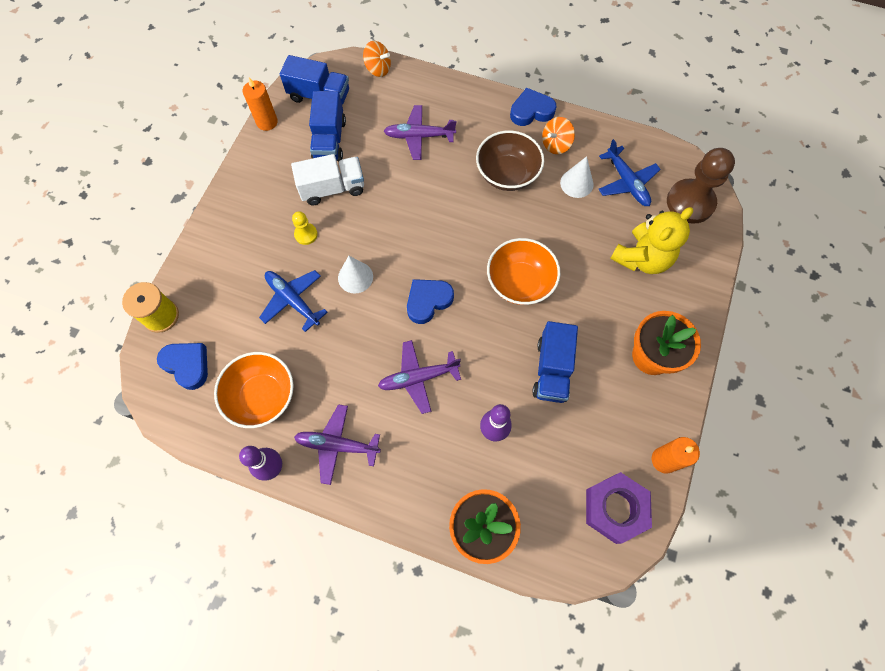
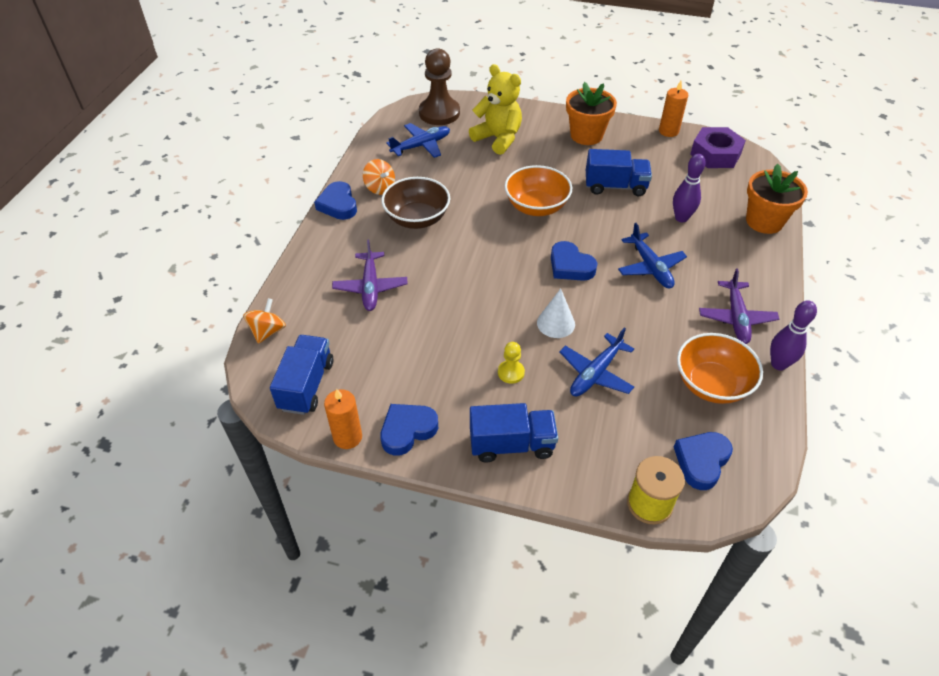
camera: 95 degrees left, 20 degrees down
white truck [291,154,364,205] -> none
blue truck [309,91,346,161] -> blue truck moved to [470,403,558,463]
purple plane [378,340,461,414] -> blue plane [618,223,687,288]
white cone [560,156,593,198] -> none
none -> blue heart [380,404,438,456]

